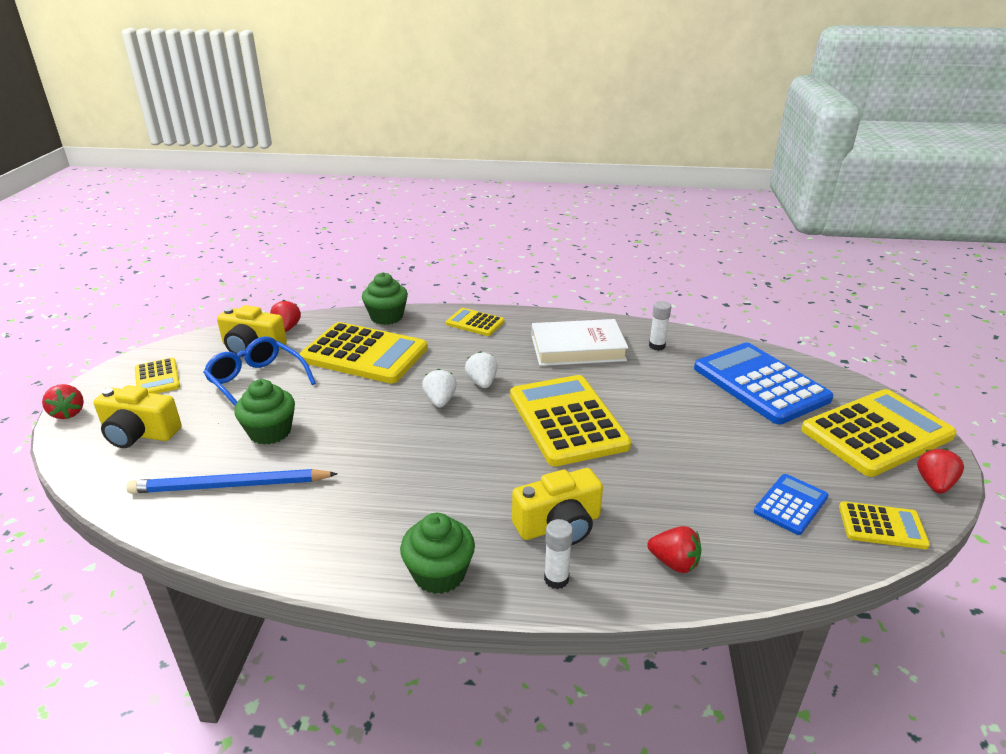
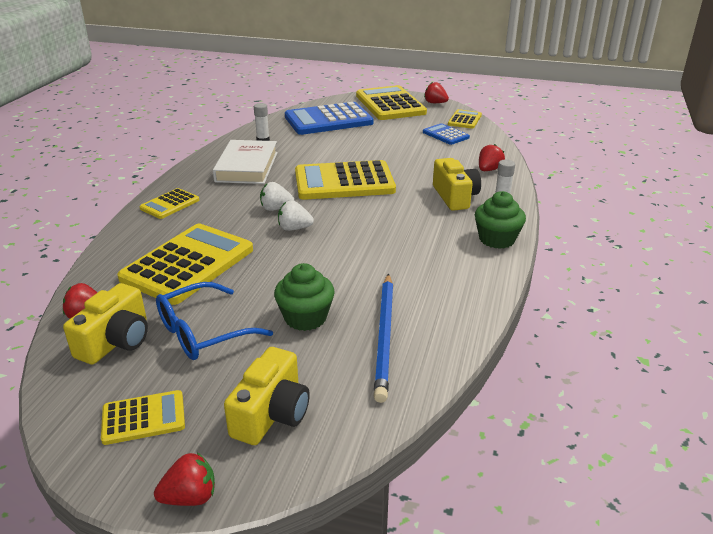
camera: 80 degrees left, 0 degrees up
green cupcake [362,272,408,325] -> none

